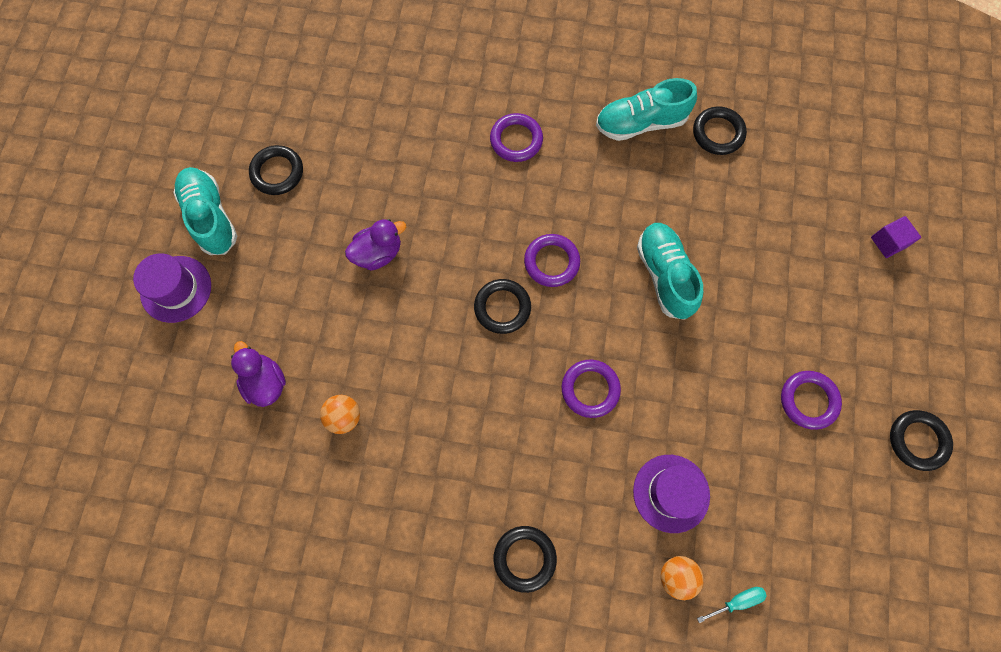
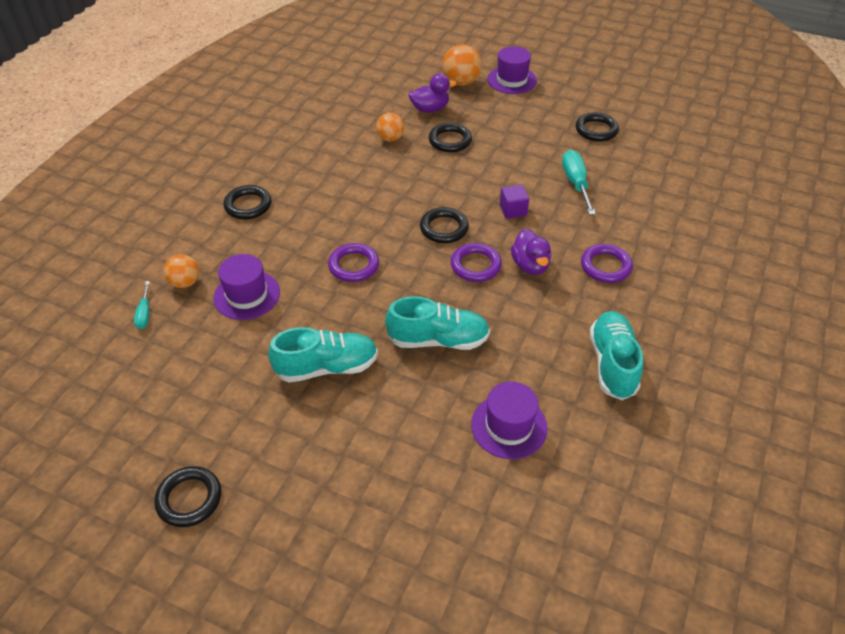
camera: 105 degrees right, 25 degrees down
turquoise shoe [173,167,237,255] -> turquoise shoe moved to [268,327,378,382]
purple duck [345,219,406,271] -> purple duck moved to [511,229,551,275]
black ring [693,106,747,155] -> black ring moved to [429,123,472,153]
purple ring [781,371,842,430] -> none
purple cube [871,216,921,258] -> purple cube moved to [500,185,529,219]
none -> orange ball [442,44,482,86]
none -> purple hat [471,382,548,459]
none -> turquoise screwdriver [562,150,596,215]

